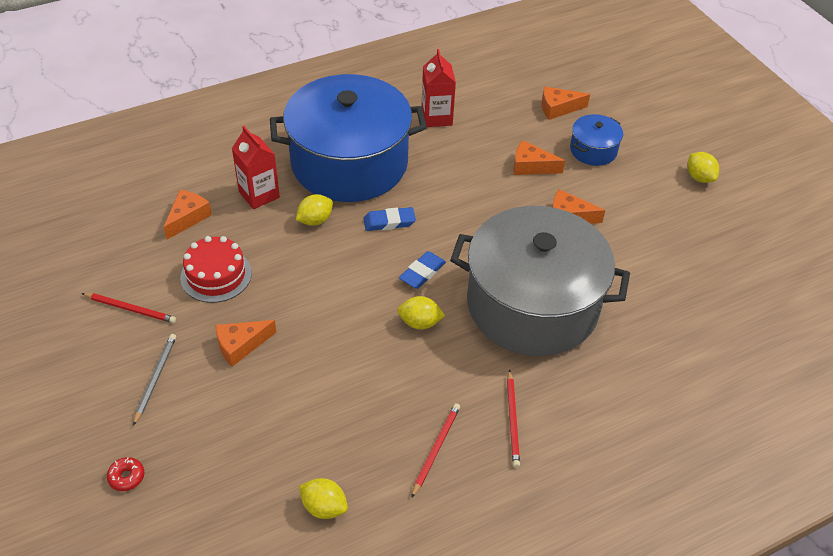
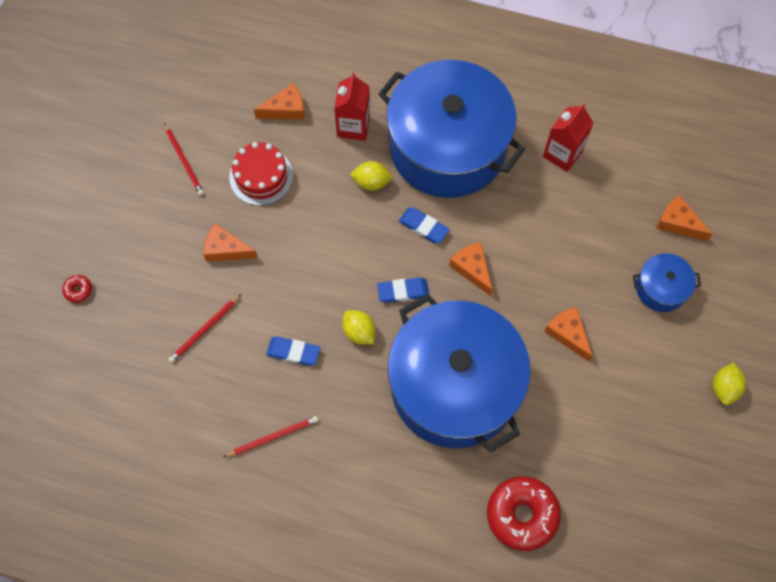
camera: 45 degrees right, 20 degrees up
grey pencil [133,334,176,426] -> none
yellow lemon [299,478,348,519] -> none
grey pot [450,206,630,356] -> blue pot [388,294,531,453]
red pencil [507,369,520,468] -> red pencil moved to [168,294,241,363]
orange cheese [513,140,565,175] -> orange cheese moved to [449,242,492,296]
none -> blue eraser [266,336,320,366]
none -> red donut [487,476,561,551]

